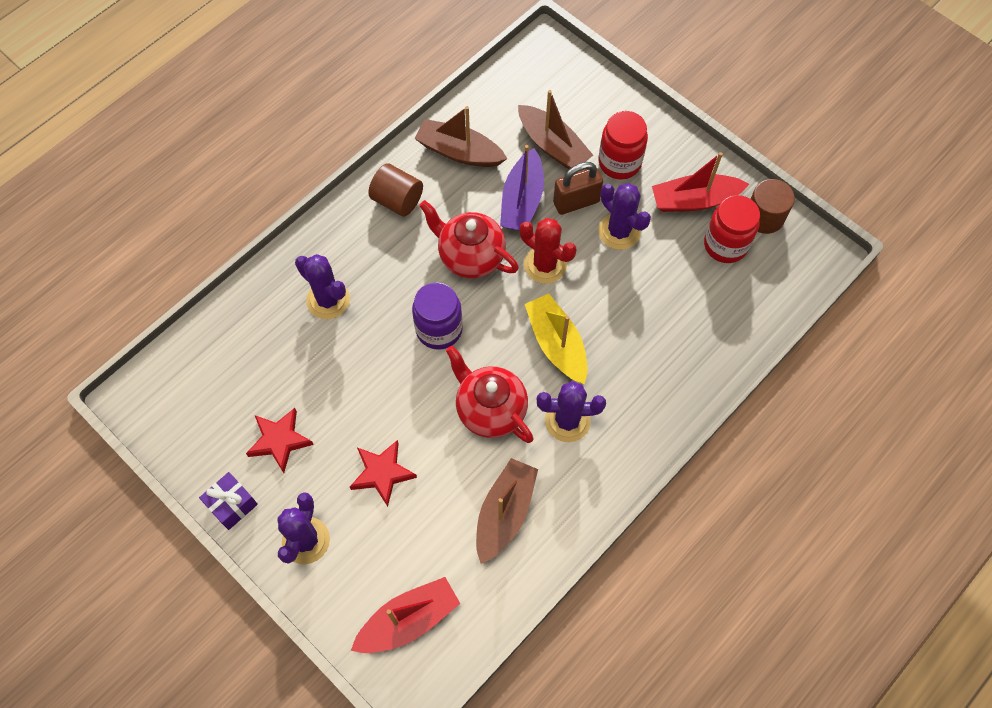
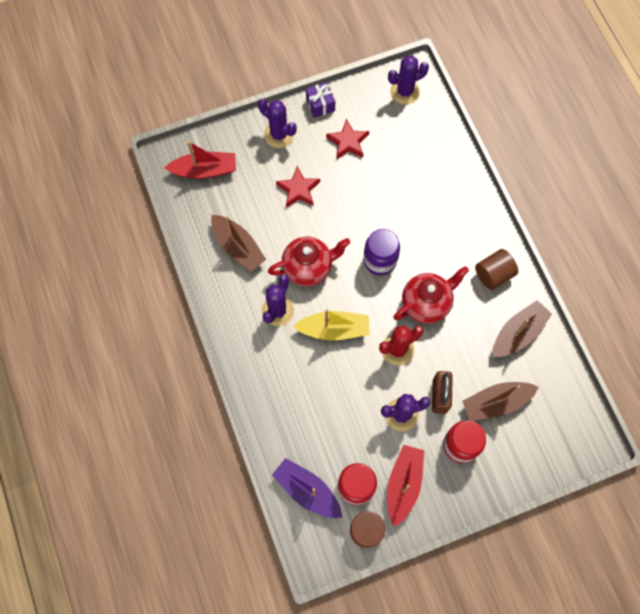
camera: 115 degrees right, 5 degrees up
purple cactus [295,254,350,319] -> purple cactus moved to [388,55,429,105]
red boat [351,577,460,653] -> red boat turned 90 degrees counterclockwise [165,141,236,179]
purple boat [500,145,544,231] -> purple boat moved to [272,458,342,518]

